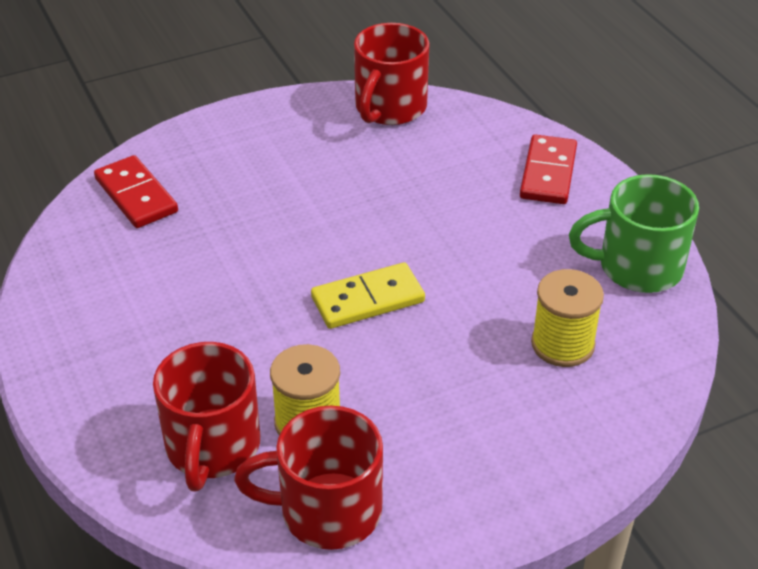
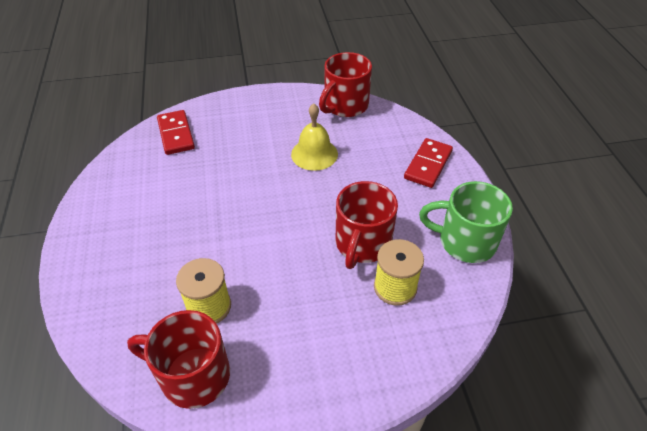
camera: 15 degrees right, 5 degrees up
red mug [153,342,260,491] -> red mug moved to [336,181,398,269]
yellow domino [311,262,425,329] -> none
none -> yellow bell [291,103,338,171]

